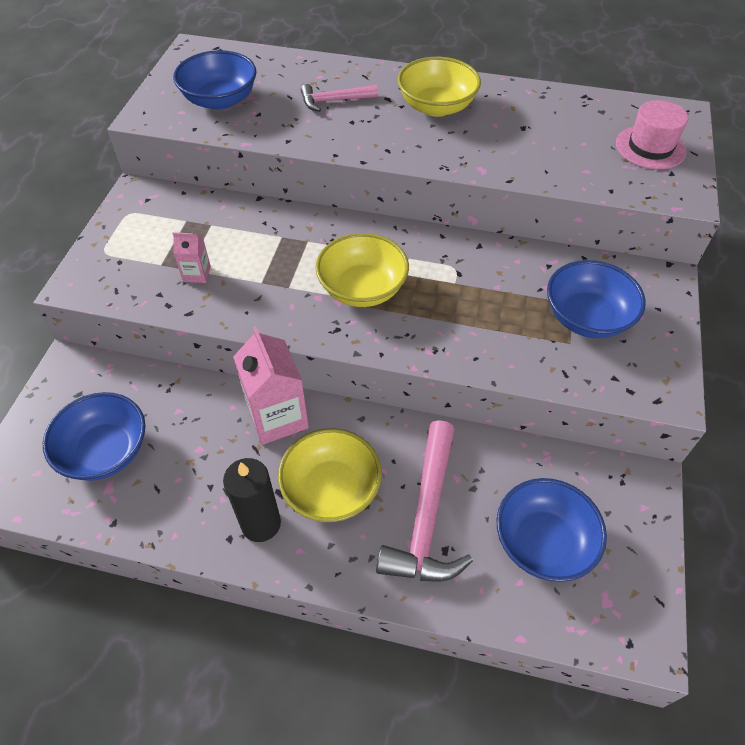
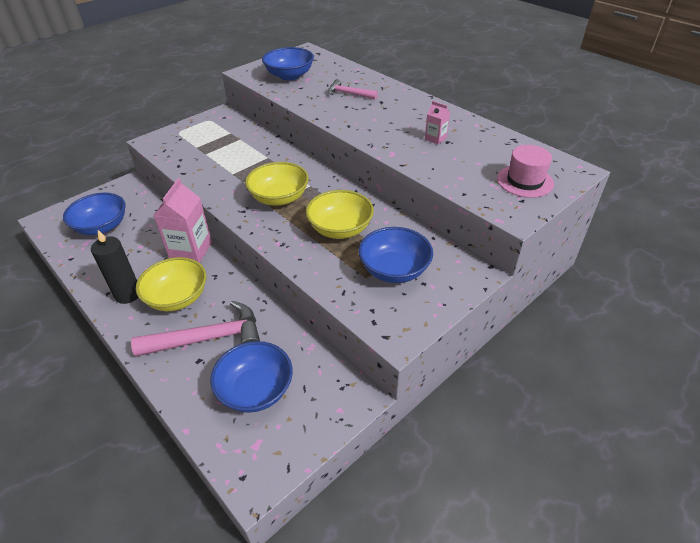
camera: 35 degrees right, 10 degrees down
pink carton [172,232,211,283] -> pink carton moved to [425,101,450,145]
pink hammer [376,420,473,581] -> pink hammer turned 150 degrees counterclockwise [131,301,260,357]
yellow bowl [398,57,481,117] -> yellow bowl moved to [306,190,374,239]

